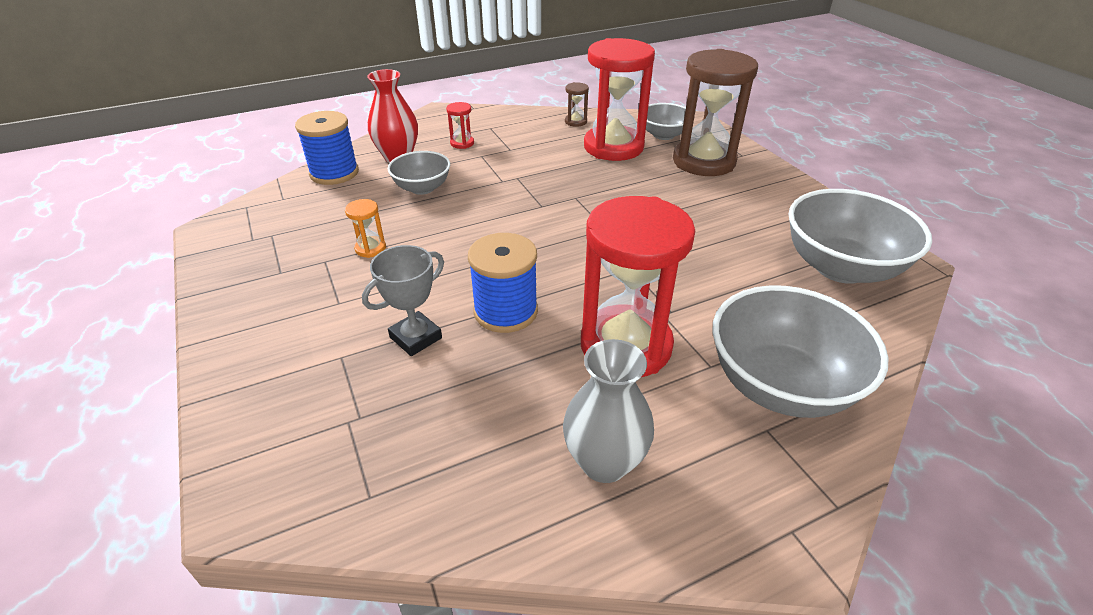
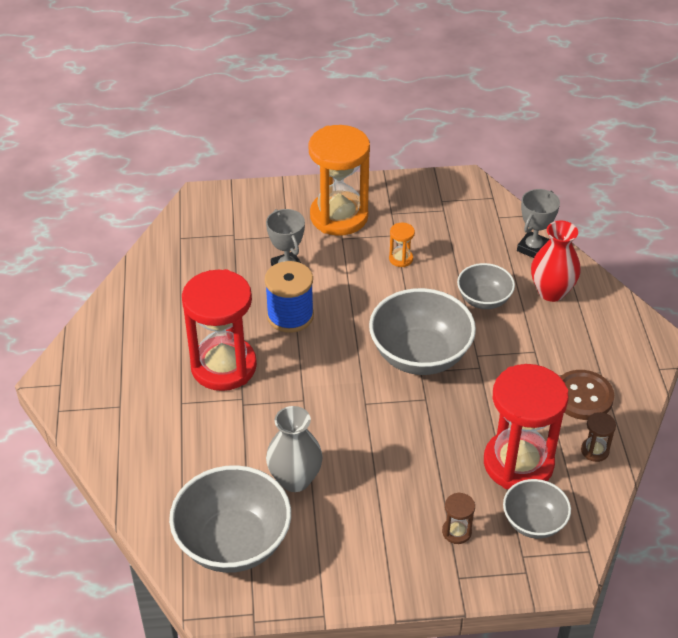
camera: 110 degrees right, 5 degrees up
blue spool [295,111,359,185] -> grey trophy [517,189,560,258]
red hourglass [446,102,474,149] -> none
grey vase [563,339,654,483] -> grey vase moved to [266,406,323,492]
brown hourglass [673,49,758,176] -> brown hourglass [442,492,475,544], size x0.40
grey bowl [712,285,889,418] -> grey bowl moved to [369,288,476,375]
none -> orange hourglass [308,125,370,236]
none -> brown button [560,370,614,420]

